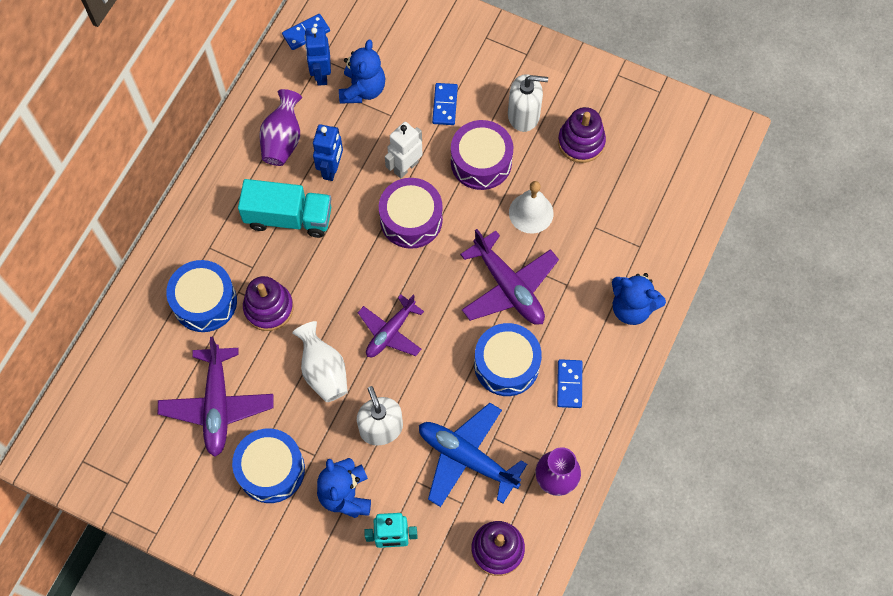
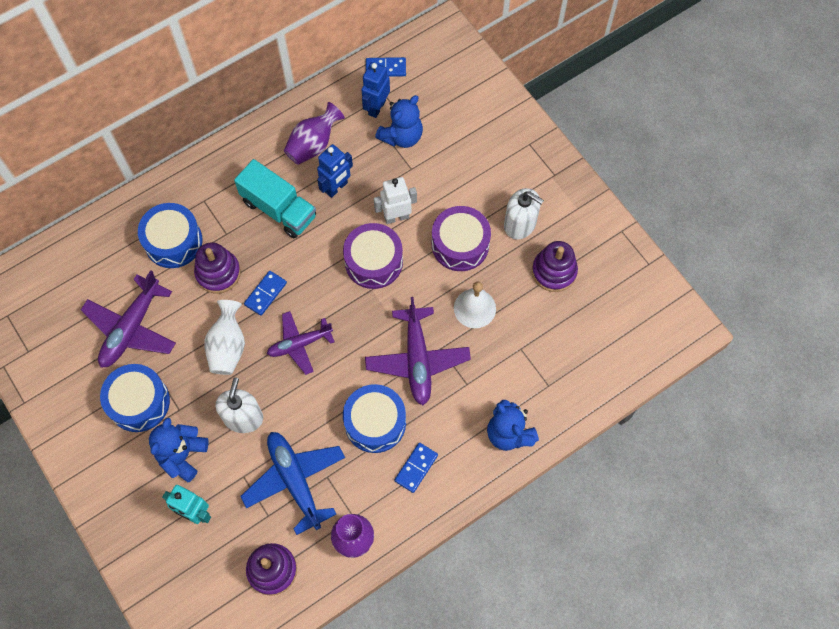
camera: 30 degrees right, 0 degrees up
blue domino [432,83,458,125] -> blue domino moved to [244,271,287,316]

